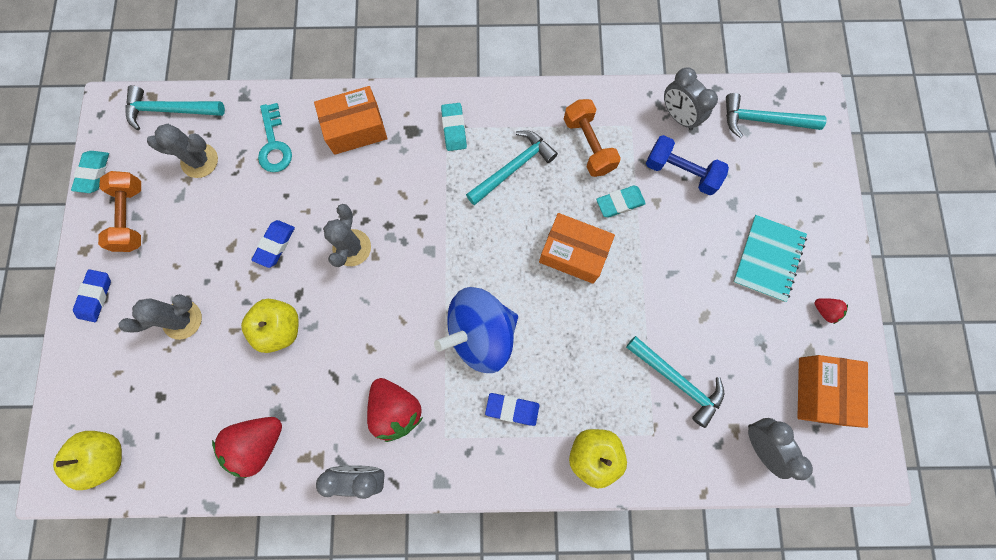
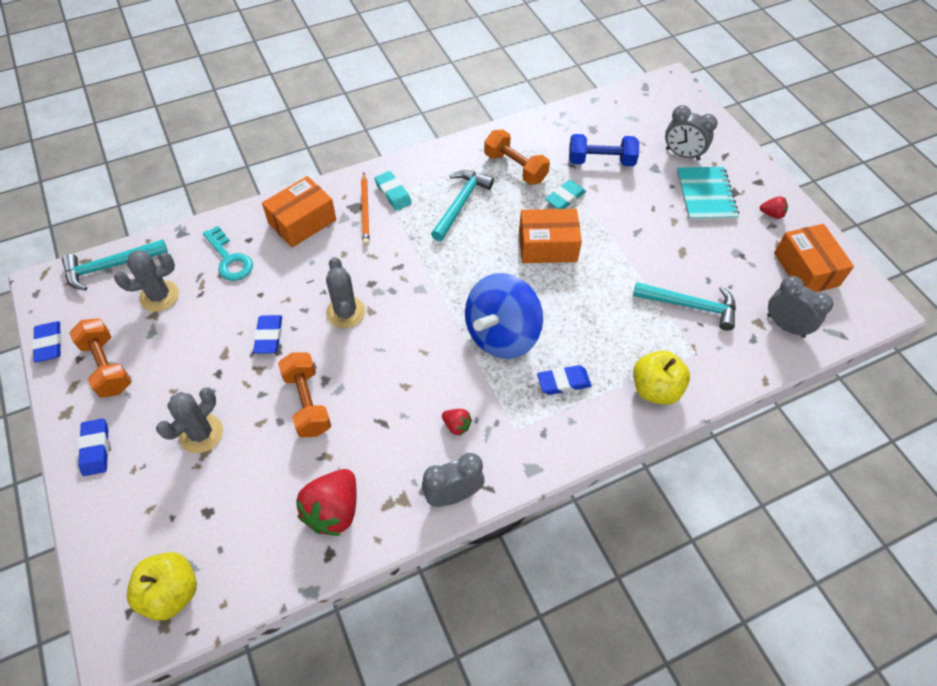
camera: 25 degrees left, 20 degrees down
turquoise eraser [71,151,109,193] -> blue eraser [32,321,62,363]
yellow apple [241,299,299,353] -> orange dumbbell [278,352,331,437]
red strawberry [367,378,423,442] -> red strawberry [442,409,472,435], size x0.48
grey clock [664,67,718,130] -> grey clock moved to [665,105,717,161]
turquoise hammer [726,93,827,138] -> none
none -> orange pencil [361,173,370,246]

